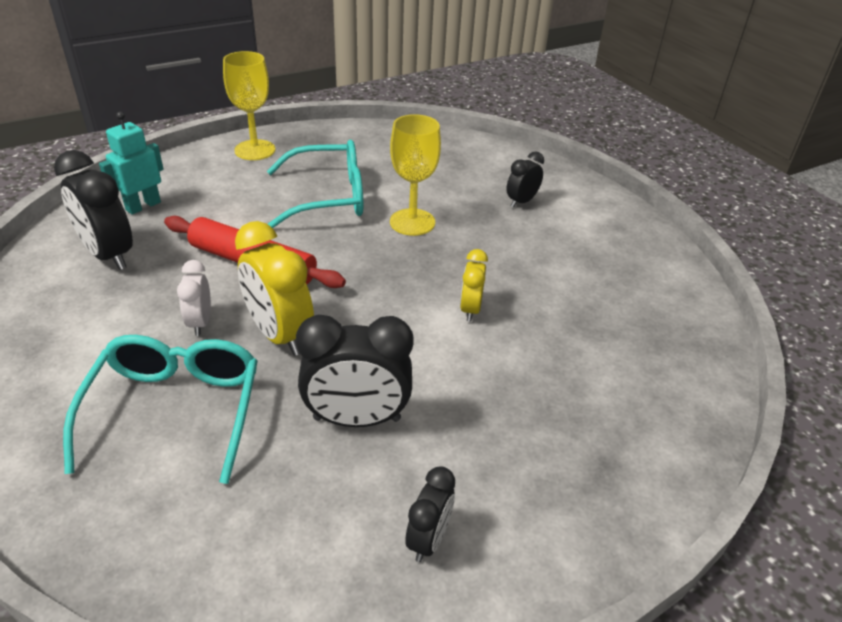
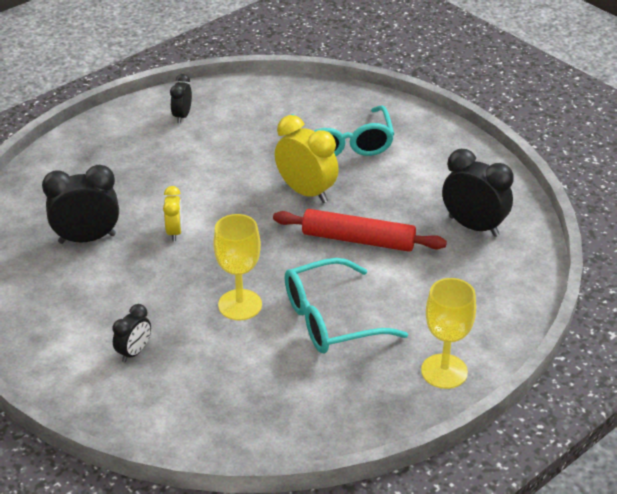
camera: 170 degrees right, 0 degrees up
turquoise robot [99,112,164,215] -> none
white clock [177,260,211,336] -> none
black clock [296,315,413,427] -> black clock moved to [42,165,119,244]

